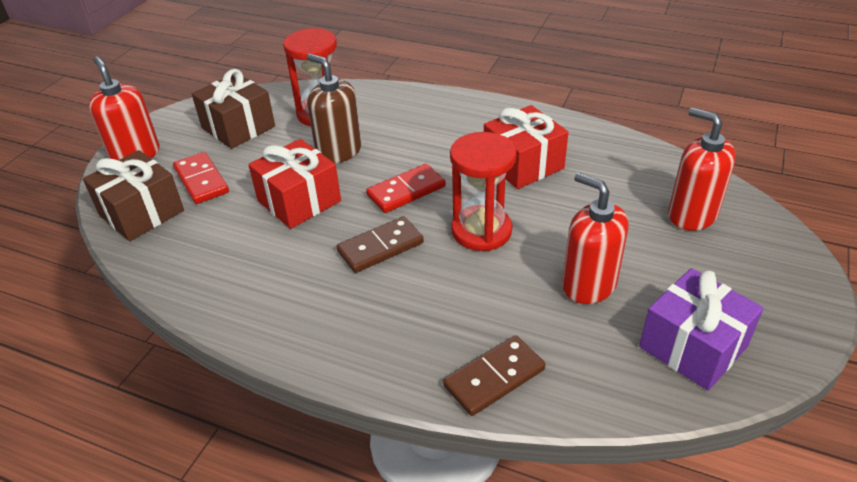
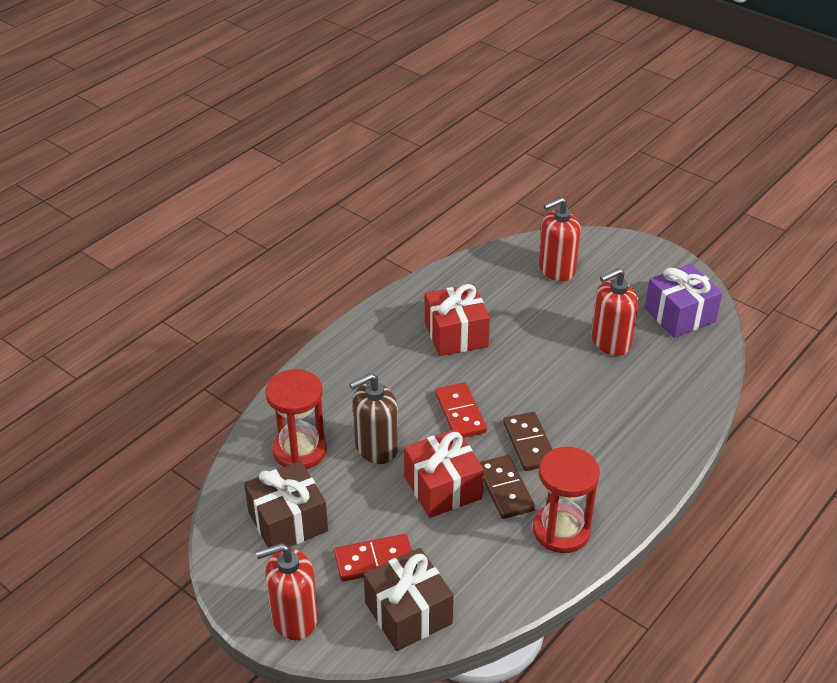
camera: 75 degrees left, 0 degrees up
brown domino [443,335,545,416] -> brown domino moved to [480,455,535,519]
red hourglass [450,132,517,251] -> red hourglass moved to [533,447,600,553]

